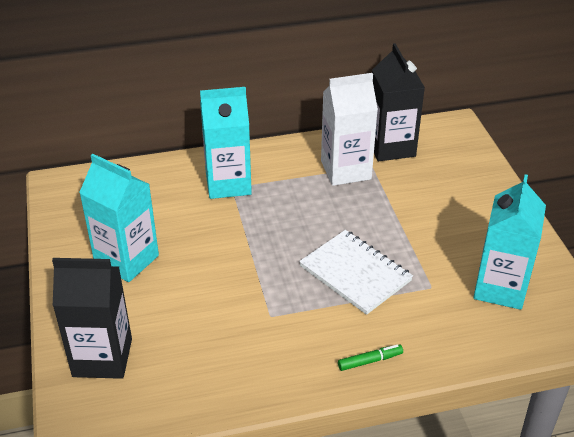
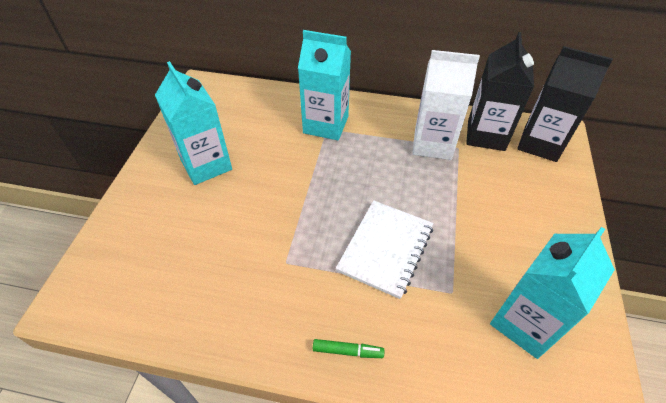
camera: 25 degrees right, 10 degrees up
black carton [52,258,132,379] -> black carton moved to [517,46,613,162]
white notebook [299,230,413,315] -> white notebook turned 45 degrees clockwise [336,200,434,299]

